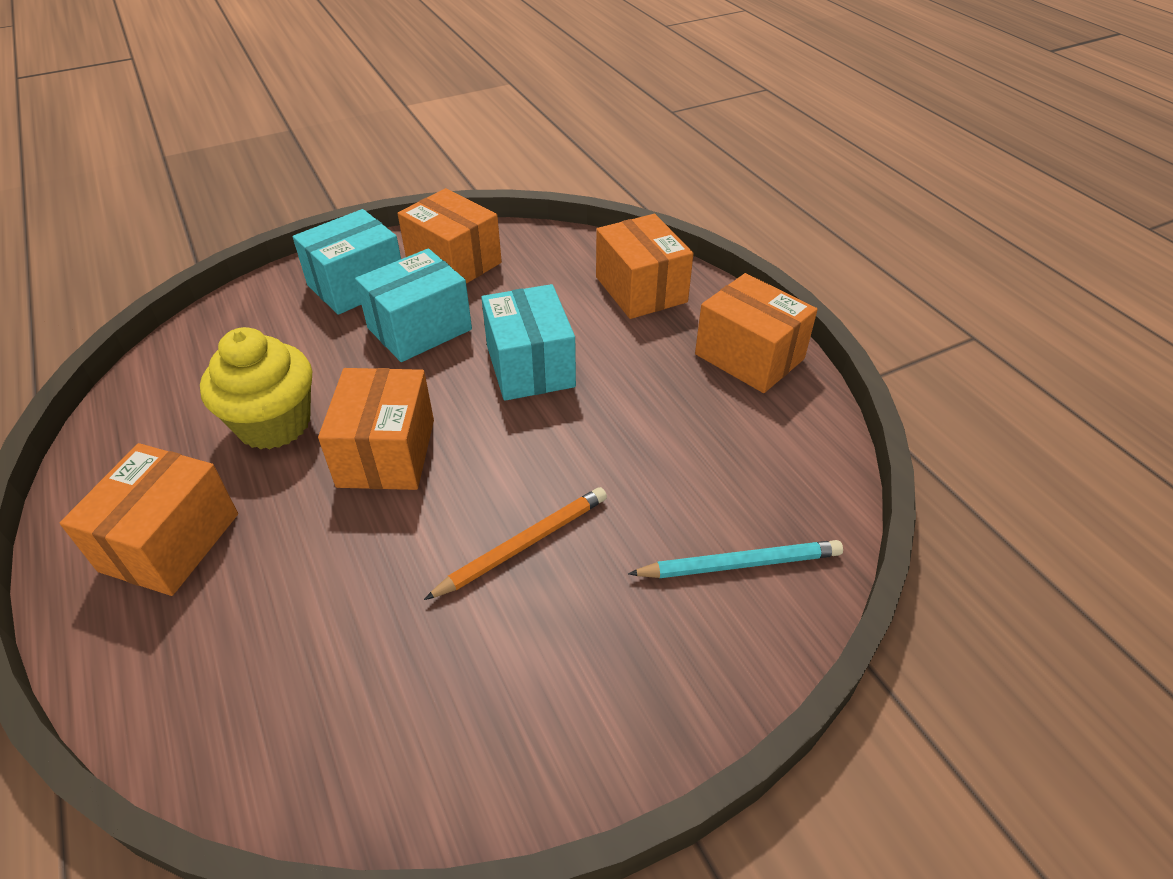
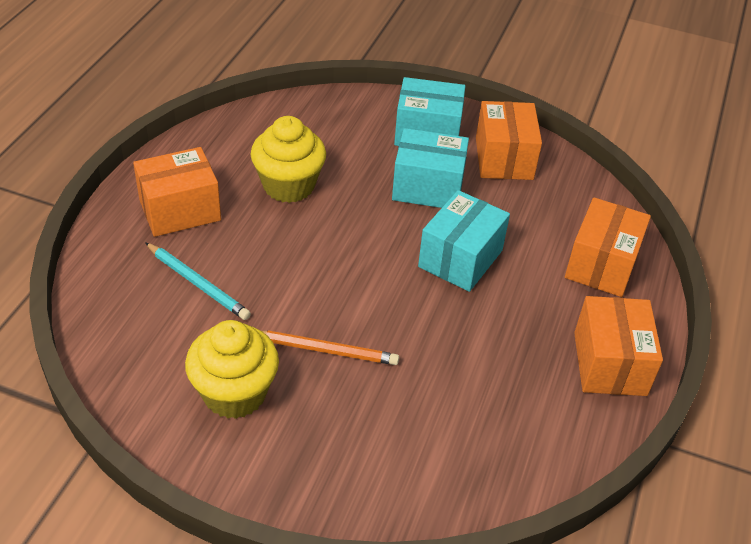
camera: 45 degrees right, 0 degrees up
orange box [318,368,434,490] -> none
turquoise pencil [628,540,843,578] -> turquoise pencil moved to [145,242,251,320]
none -> yellow cupcake [185,320,279,419]

